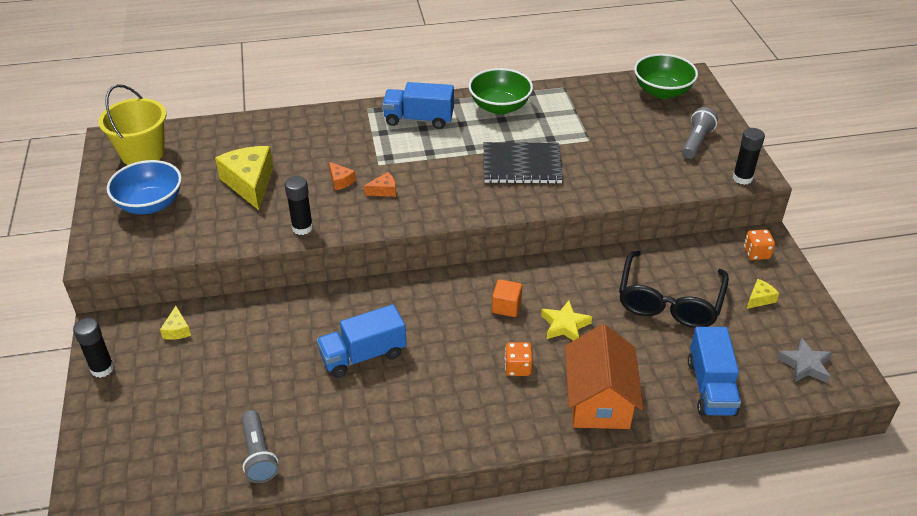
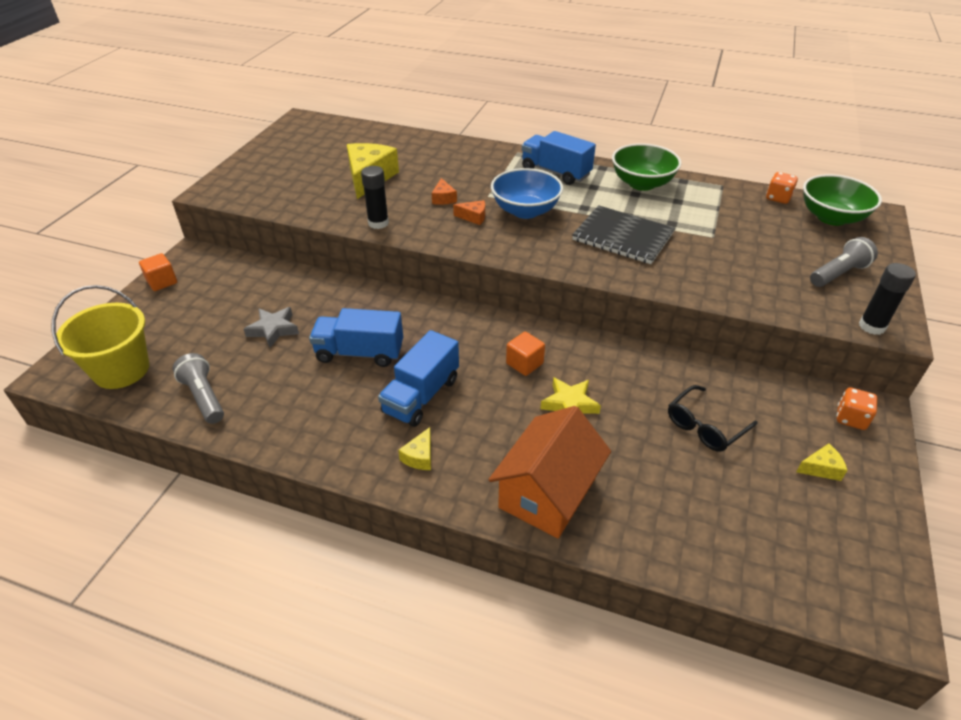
camera: 30 degrees right, 0 degrees up
black glue stick [73,318,114,378] -> orange cube [139,253,177,291]
yellow bucket [98,84,166,165] -> yellow bucket moved to [52,285,149,389]
blue bowl [107,160,182,214] -> blue bowl moved to [491,168,563,219]
yellow cheese [160,306,191,340] -> yellow cheese moved to [398,427,431,470]
grey flashlight [241,410,279,483] -> grey flashlight turned 135 degrees clockwise [173,353,224,424]
orange dice [505,342,533,376] -> orange dice moved to [766,172,798,204]
black glasses [619,251,729,328] -> black glasses [668,385,758,452], size x0.59
blue truck [688,327,741,416] -> blue truck moved to [378,330,459,427]
grey star [777,337,832,383] -> grey star moved to [244,307,299,348]

